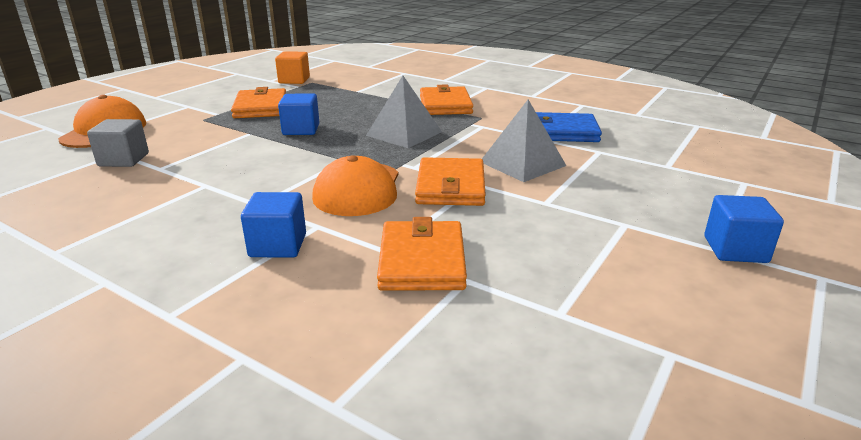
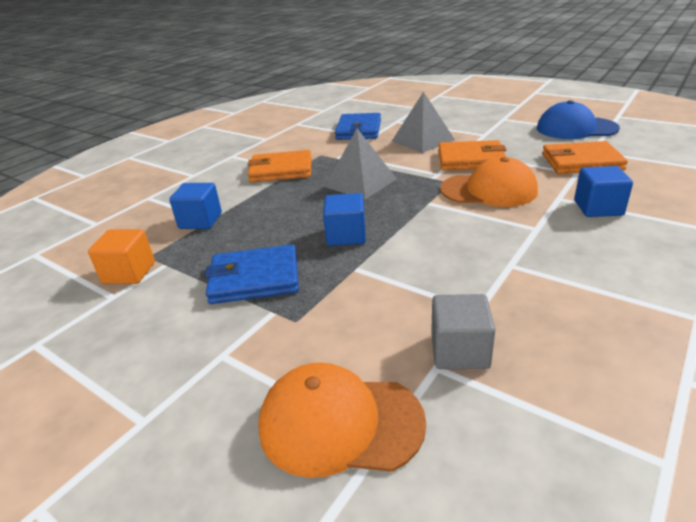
camera: 85 degrees left, 5 degrees up
orange wallet [231,87,286,118] -> blue wallet [205,244,299,304]
blue cube [704,195,784,263] -> blue cube moved to [169,183,222,229]
none -> blue cap [537,100,620,139]

